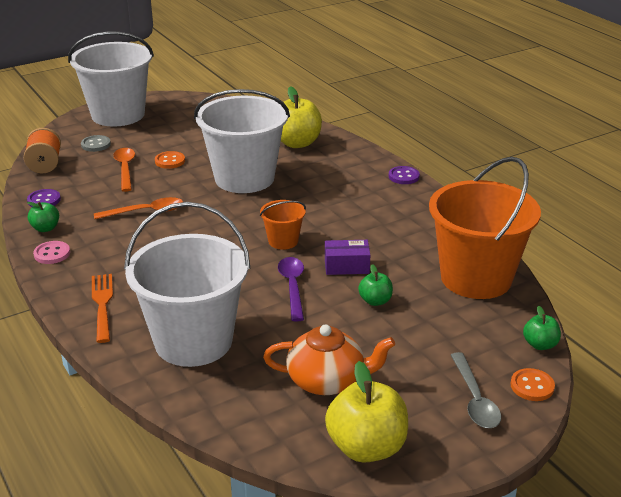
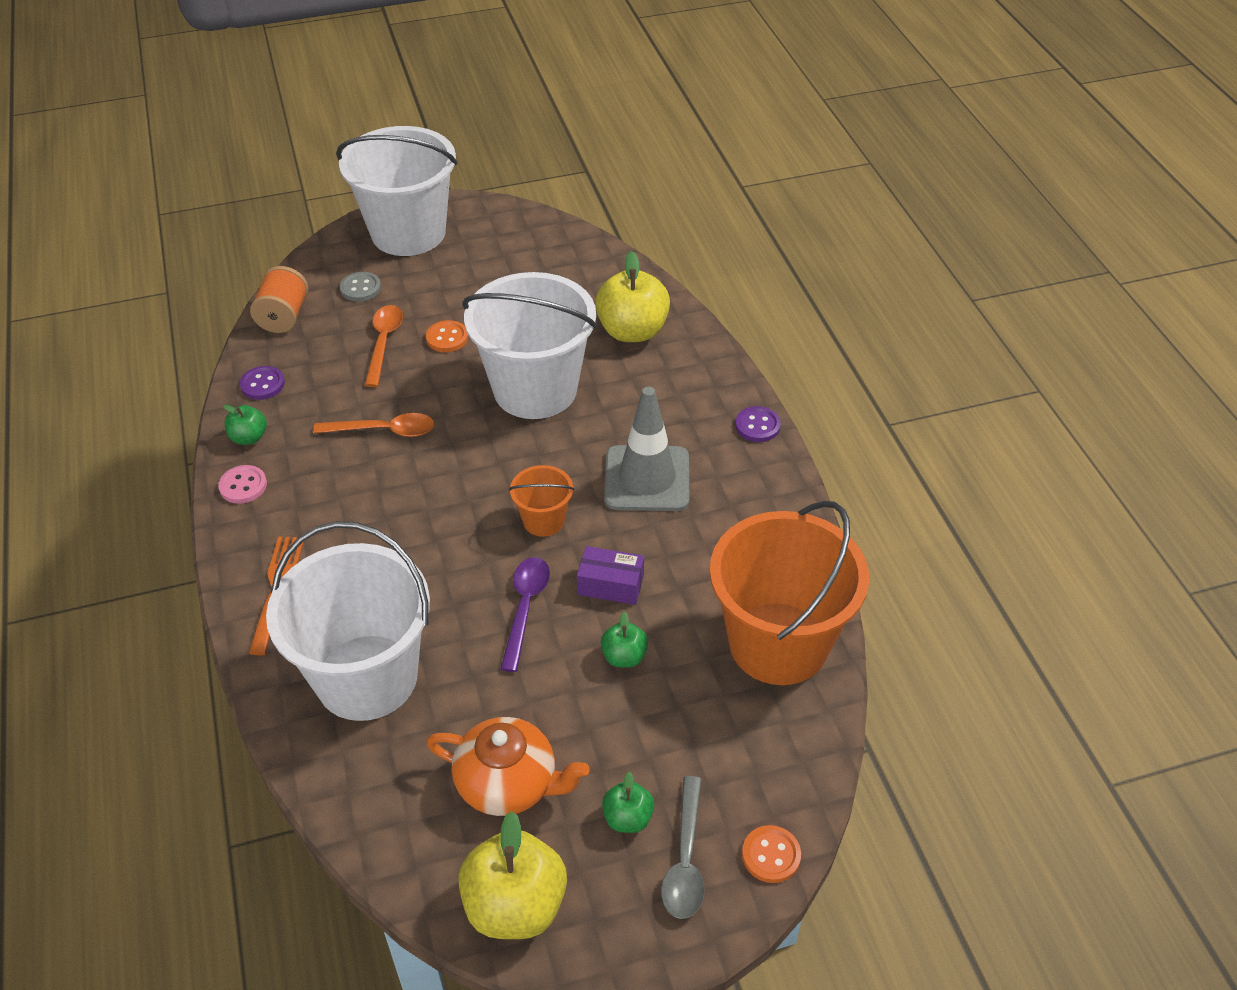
camera: 15 degrees right, 15 degrees up
green apple [523,306,561,350] -> green apple moved to [602,772,654,833]
none -> grey traffic cone [604,387,689,511]

